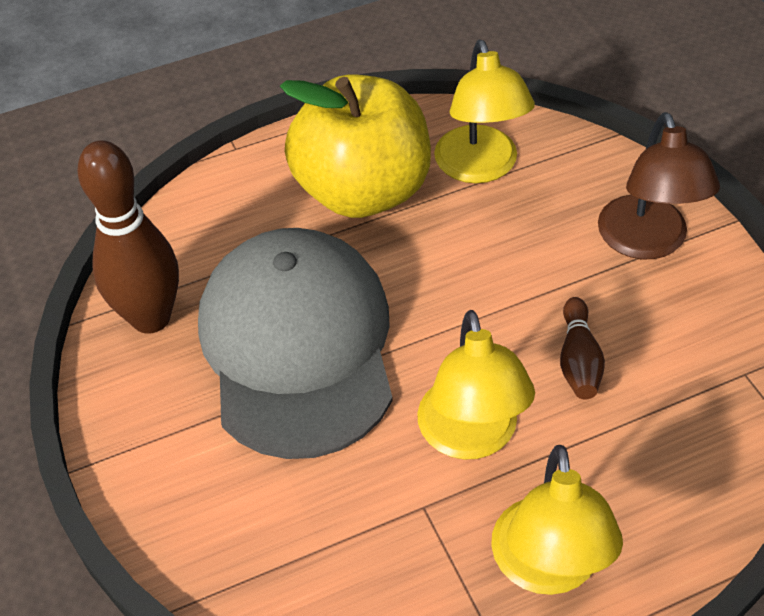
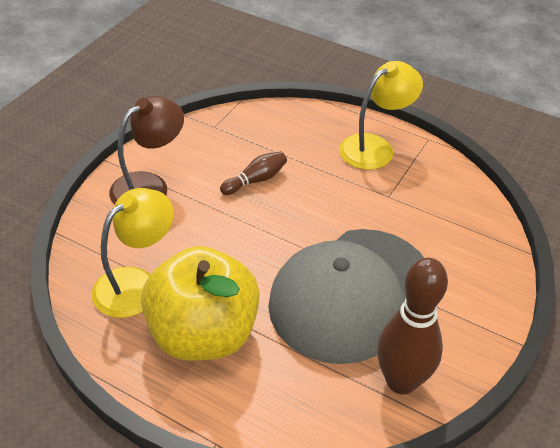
camera: 130 degrees left, 5 degrees down
yellow lamp [417,310,535,460] -> none

